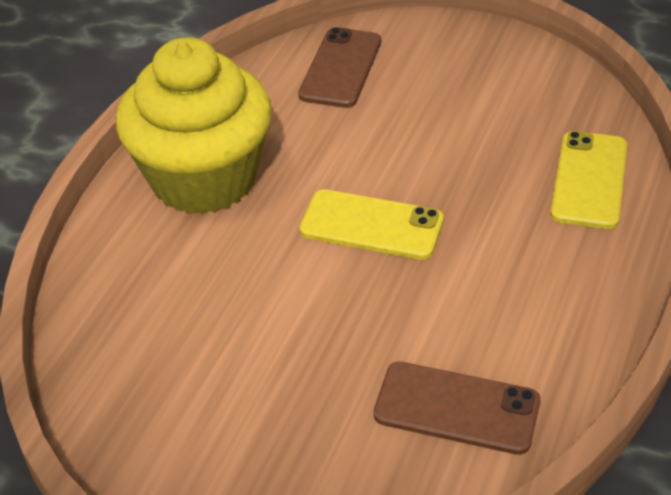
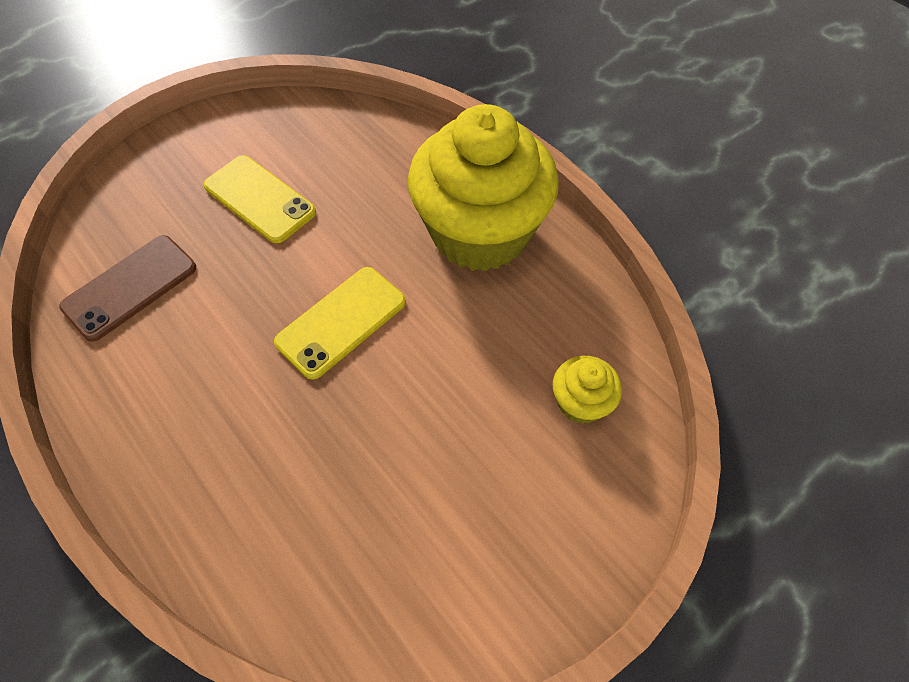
camera: 115 degrees right, 15 degrees up
brown phone [298,27,381,108] -> yellow cupcake [553,356,622,424]
yellow phone [551,131,627,229] -> yellow phone moved to [203,155,316,243]

